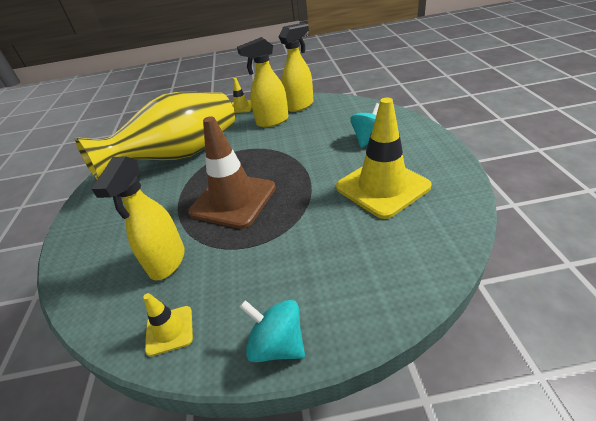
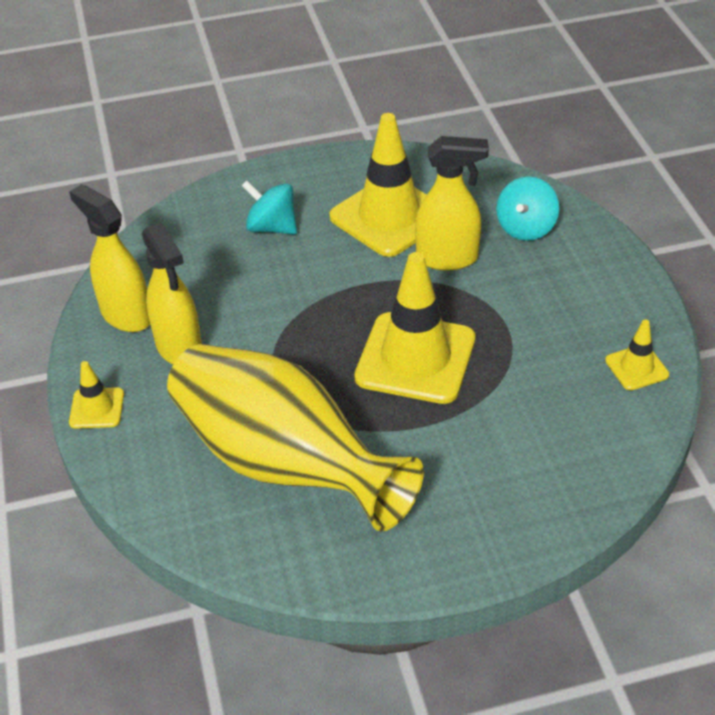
camera: 100 degrees left, 5 degrees up
yellow spray bottle [92,156,185,280] -> yellow spray bottle moved to [415,136,489,270]
brown traffic cone [188,116,276,229] -> yellow traffic cone [354,252,475,404]
turquoise spinning top [239,300,305,362] -> turquoise spinning top moved to [496,177,559,241]

